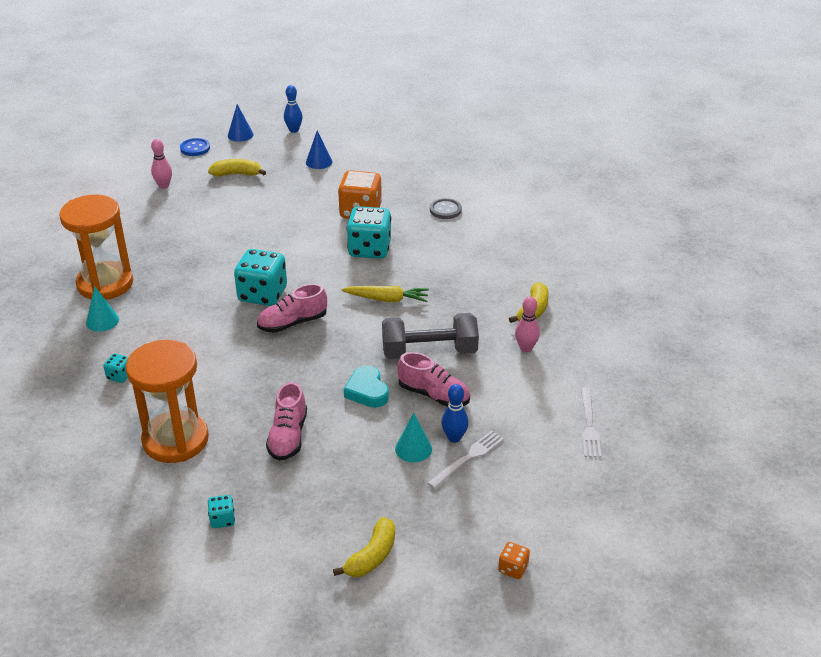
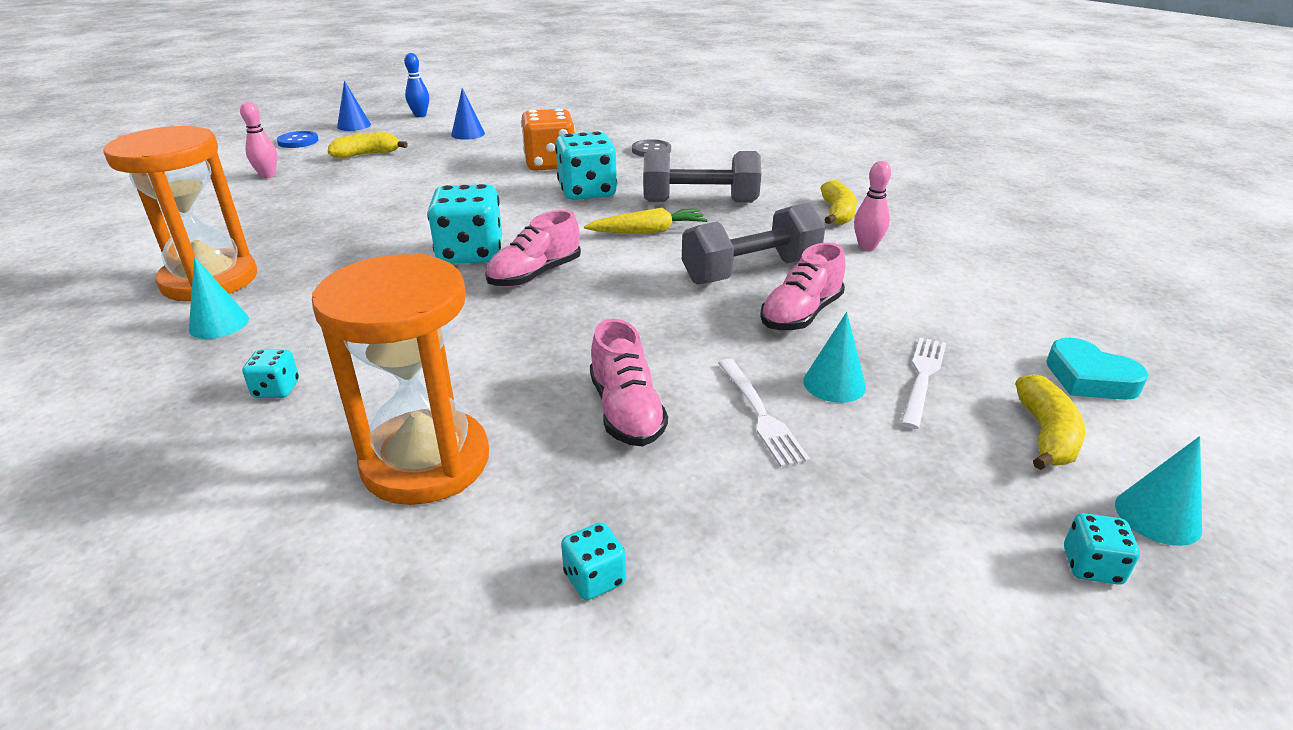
camera: 20 degrees left, 5 degrees down
yellow banana [333,517,395,577] -> yellow banana moved to [1016,374,1085,470]
turquoise heart [344,365,389,408] -> turquoise heart moved to [1046,338,1149,400]
pink shoe [397,352,470,407] -> pink shoe turned 120 degrees clockwise [760,243,846,330]
blue bowling pin [442,384,469,443] -> none
orange dice [498,542,530,579] -> turquoise cone [1115,436,1202,546]
white fork [581,388,601,457] -> white fork moved to [718,359,810,467]
none -> grey dumbbell [643,150,761,203]
none -> turquoise dice [1064,513,1140,585]

